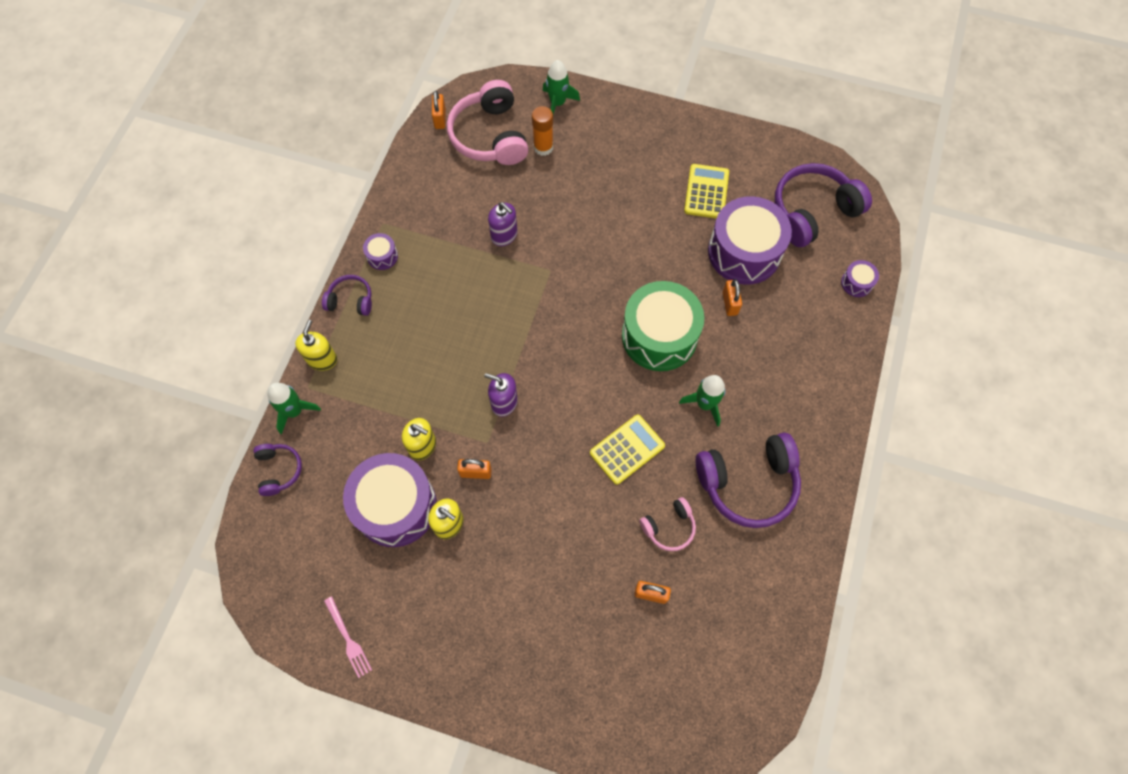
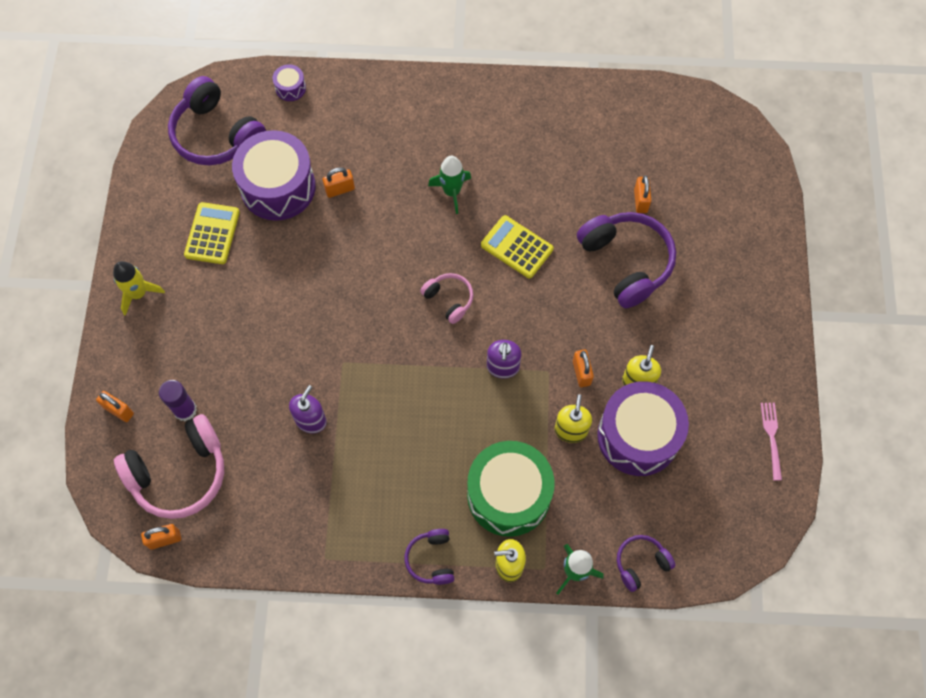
camera: 105 degrees left, 0 degrees up
pink fork [324,596,372,678] -> pink fork turned 45 degrees counterclockwise [761,403,782,481]
purple drum [363,233,398,270] -> none
orange glue stick [532,106,553,156] -> purple glue stick [159,380,197,421]
green rocket [543,60,580,115] -> orange padlock [96,391,134,422]
green drum [622,281,704,371] -> green drum moved to [467,441,555,537]
pink headphones [639,497,696,551] -> pink headphones moved to [420,273,474,324]
yellow calculator [684,164,729,219] -> yellow calculator turned 105 degrees clockwise [184,202,240,264]
purple headphones [696,432,801,528] -> purple headphones moved to [577,212,676,308]
none -> yellow rocket [113,261,165,316]

